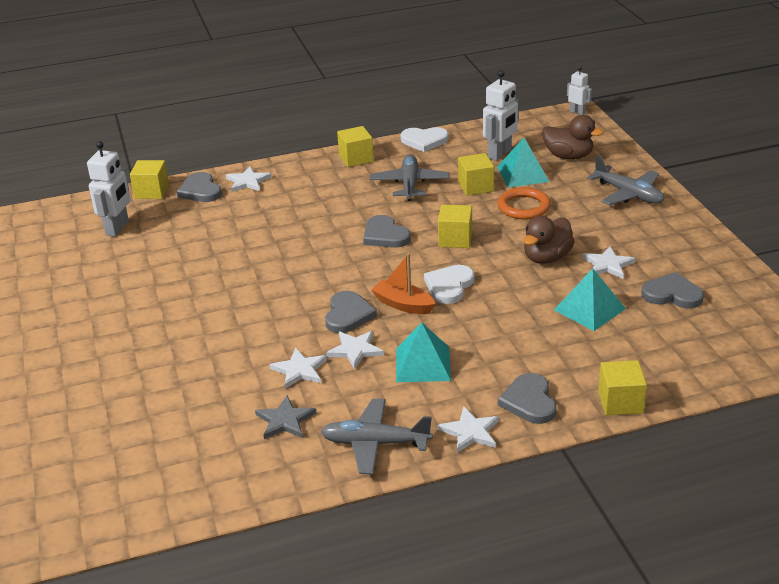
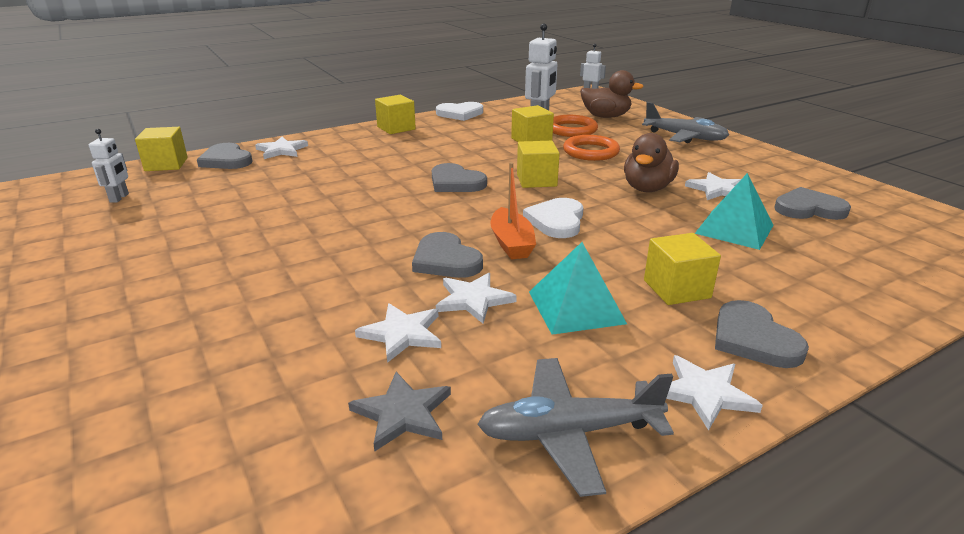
camera: 15 degrees left, 5 degrees down
white robot [87,141,131,237] -> white robot [89,129,129,203], size x0.58
grey heart [325,291,377,333] -> grey heart turned 150 degrees clockwise [412,232,483,278]
grey plane [370,154,450,201] -> none
orange boat [372,253,435,314] -> orange boat turned 120 degrees counterclockwise [490,162,536,259]
turquoise pyramid [497,138,549,187] -> orange ring [553,115,598,137]
yellow cube [598,360,647,416] -> yellow cube moved to [644,233,721,305]

